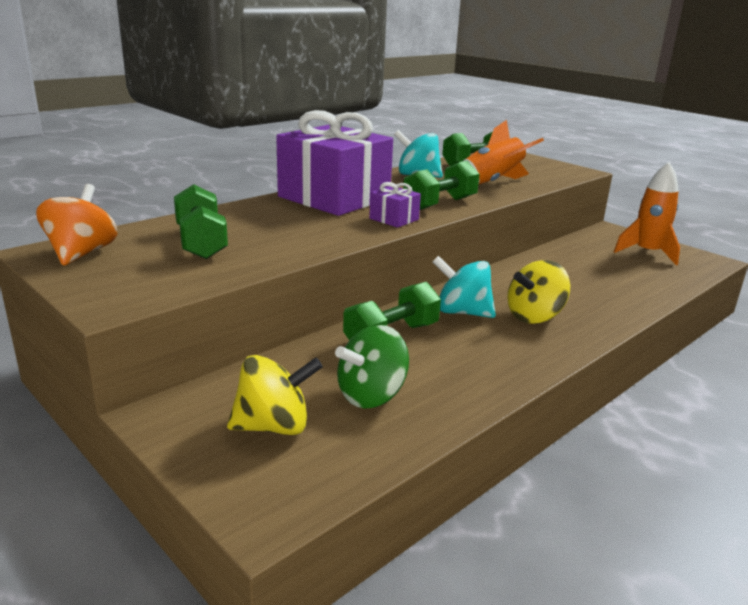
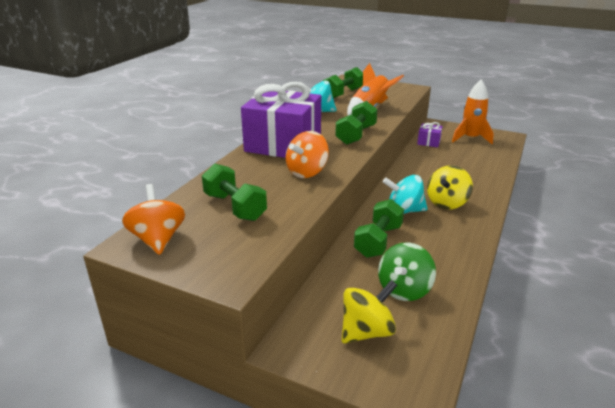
camera: 20 degrees left, 5 degrees up
purple gift [369,182,421,228] -> purple gift moved to [417,122,443,147]
none -> orange spinning top [286,131,329,178]

